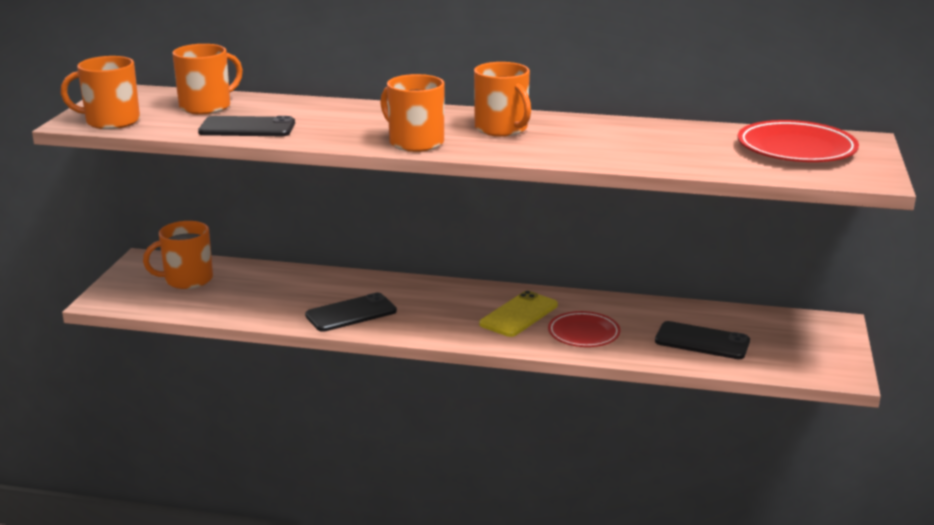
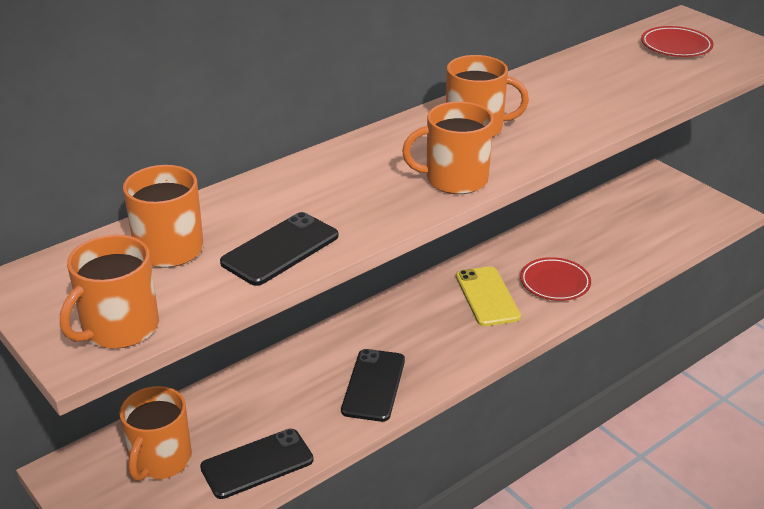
camera: 50 degrees left, 10 degrees up
black phone [655,321,750,359] -> black phone moved to [200,429,314,499]
red plate [738,120,859,162] -> red plate [641,26,714,57], size x0.66

